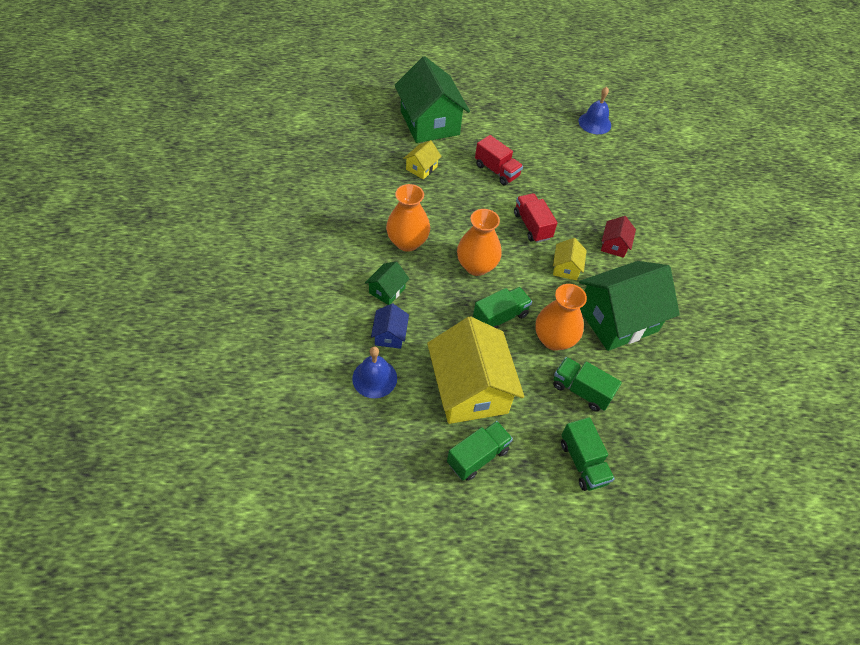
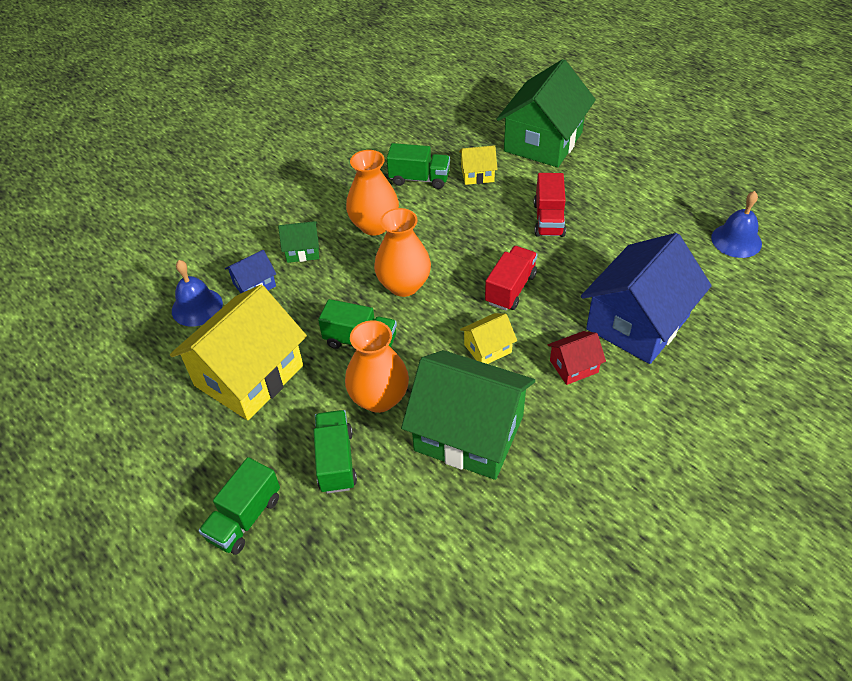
camera: 55 degrees right, 5 degrees down
green truck [447,421,513,481] -> green truck moved to [387,143,450,189]
none -> blue house [581,233,712,364]

